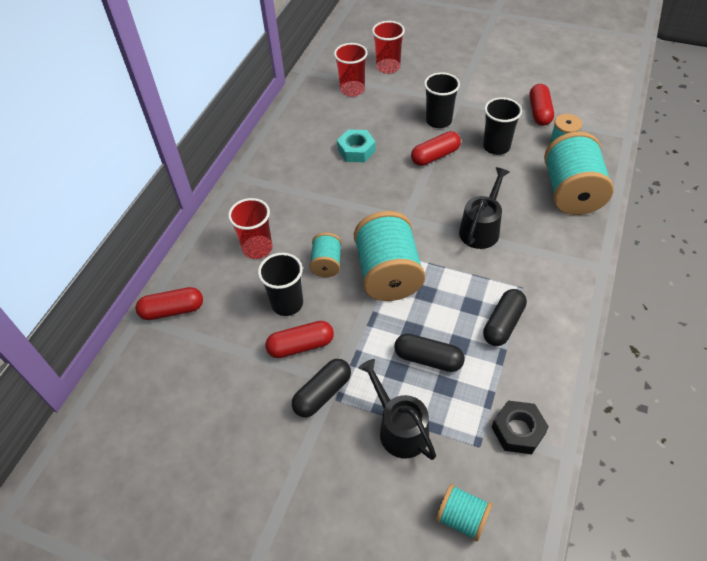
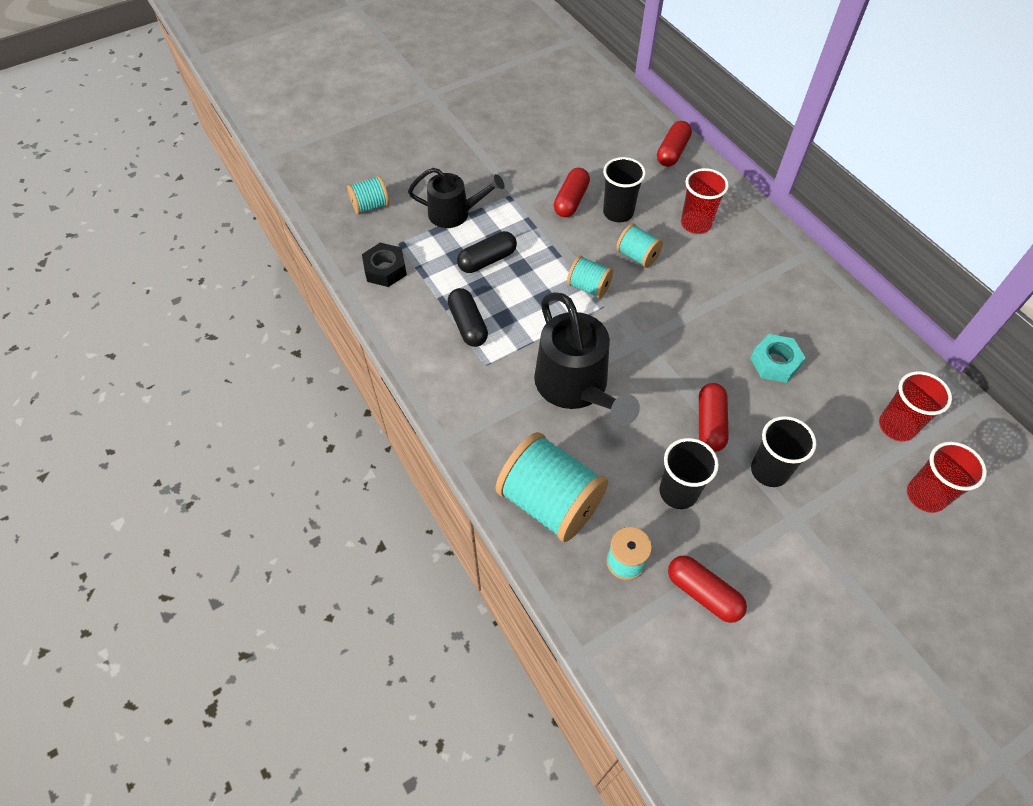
camera: 125 degrees right, 5 degrees up
black capsule [292,359,351,417] -> none
turquoise spool [354,211,425,301] -> turquoise spool [567,256,613,299], size x0.51
black watering can [459,167,510,249] -> black watering can [534,292,640,425], size x1.56

